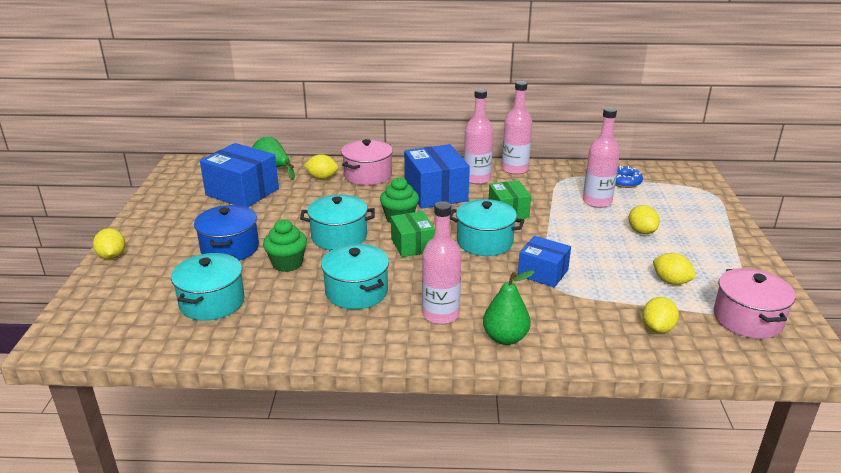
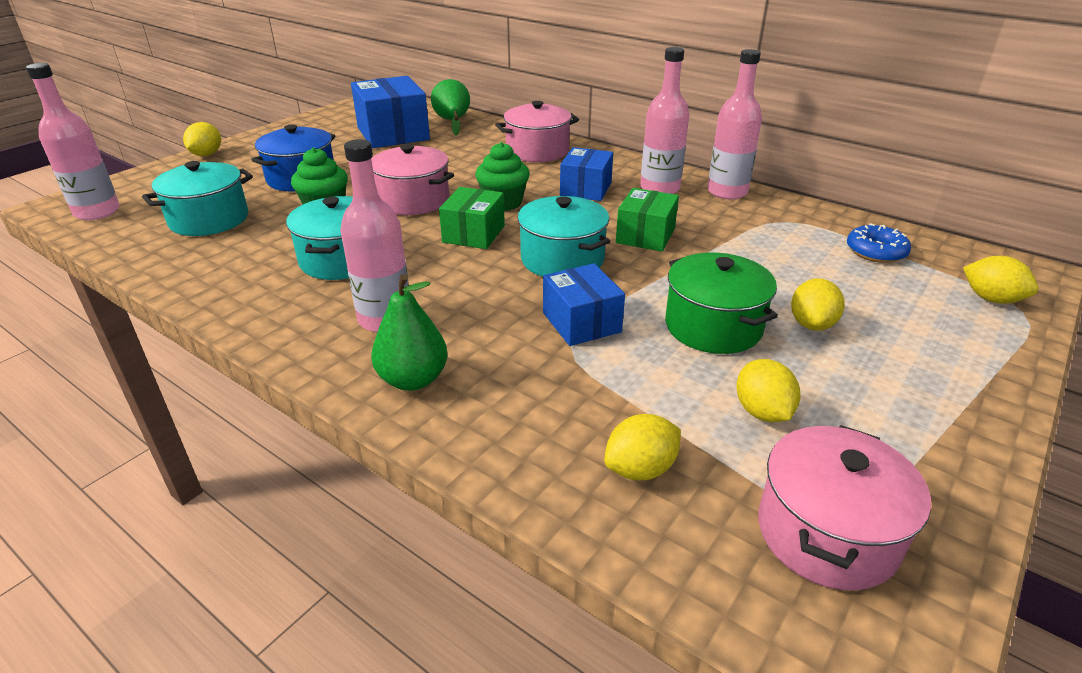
camera: 35 degrees right, 5 degrees up
turquoise pot [300,195,375,250] -> pink pot [371,144,454,215]
yellow lemon [304,154,339,179] -> yellow lemon moved to [963,256,1039,304]
blue box [404,144,470,209] -> blue box [560,147,613,201], size x0.61
pink bottle [583,107,620,208] -> pink bottle moved to [26,63,120,220]
none -> green pot [665,252,778,354]

